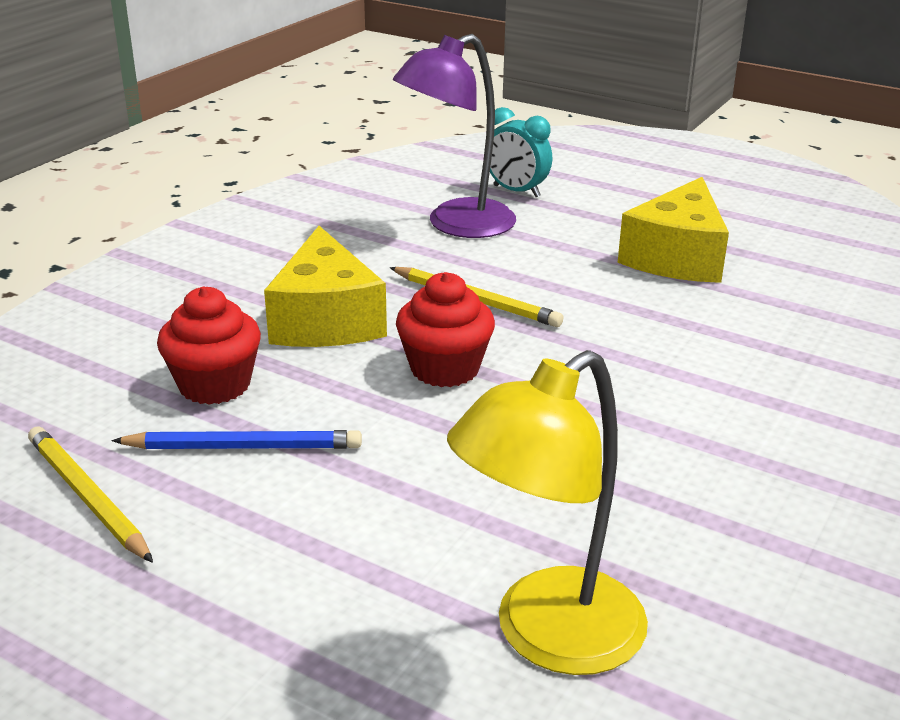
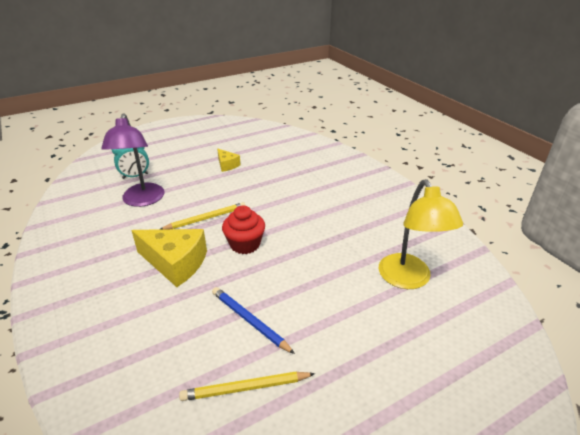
camera: 60 degrees left, 5 degrees up
blue pencil [112,430,362,449] -> blue pencil turned 75 degrees counterclockwise [212,287,295,354]
red cupcake [157,287,261,405] -> none
yellow cheese [618,177,729,283] -> yellow cheese [217,148,241,172], size x0.53

